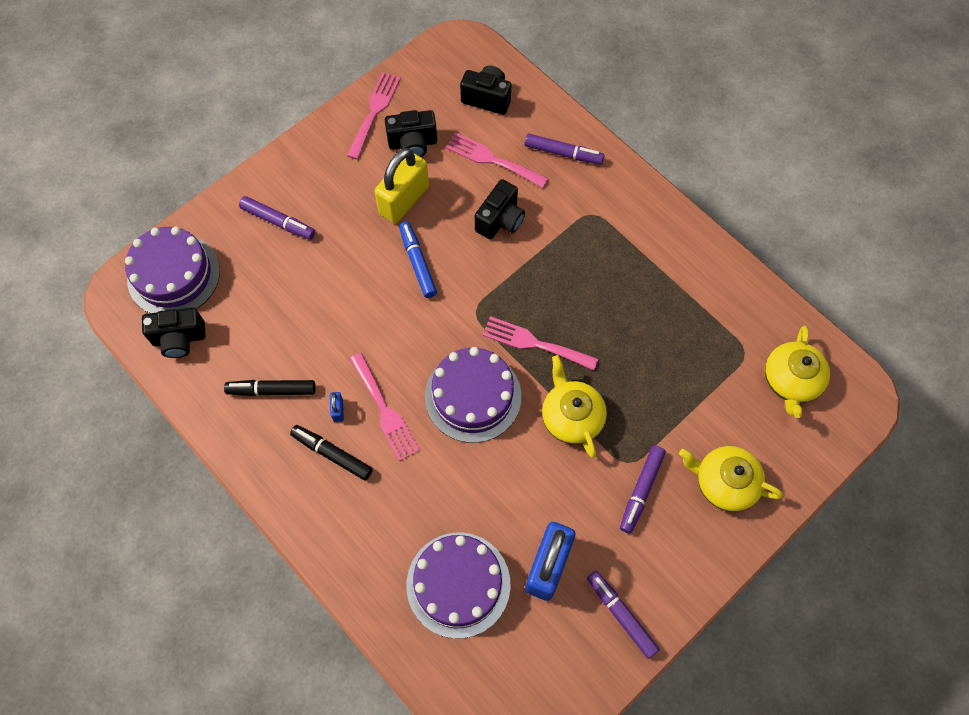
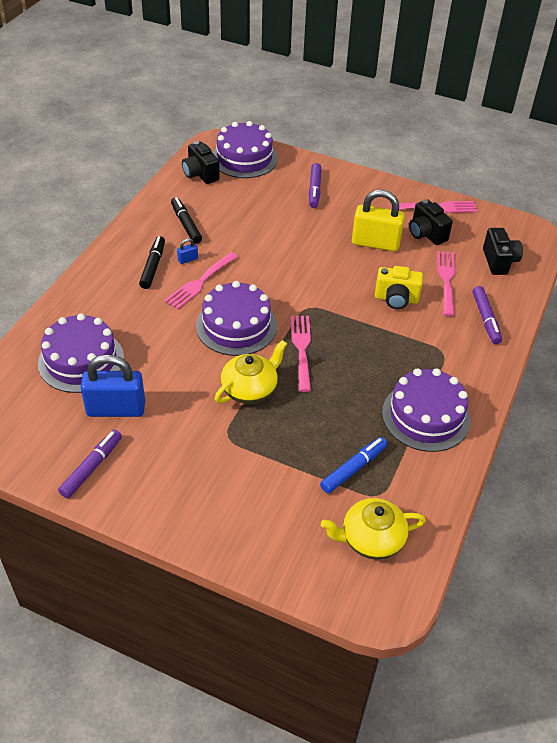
camera: 65 degrees right, 20 degrees down
blue marker [399,222,437,298] -> blue marker moved to [320,437,387,493]
black camera [475,179,525,240] -> yellow camera [375,266,423,309]
purple marker [620,446,666,533] -> none
yellow teapot [679,446,783,512] -> none
none -> purple cake [382,368,471,452]

